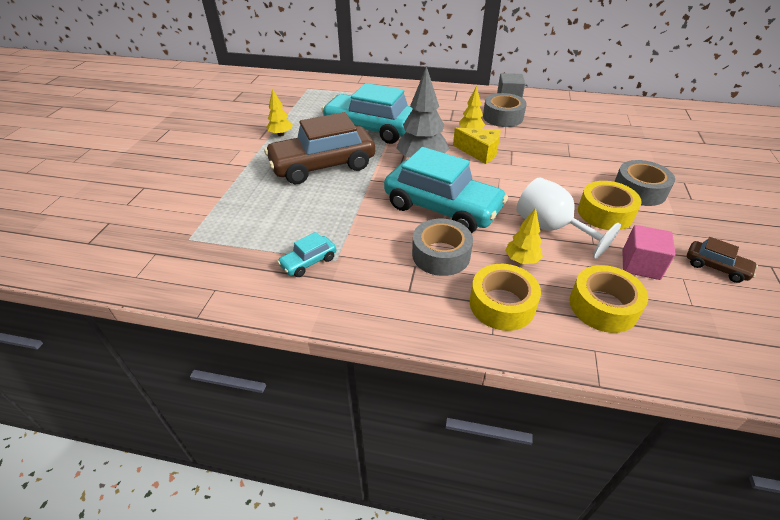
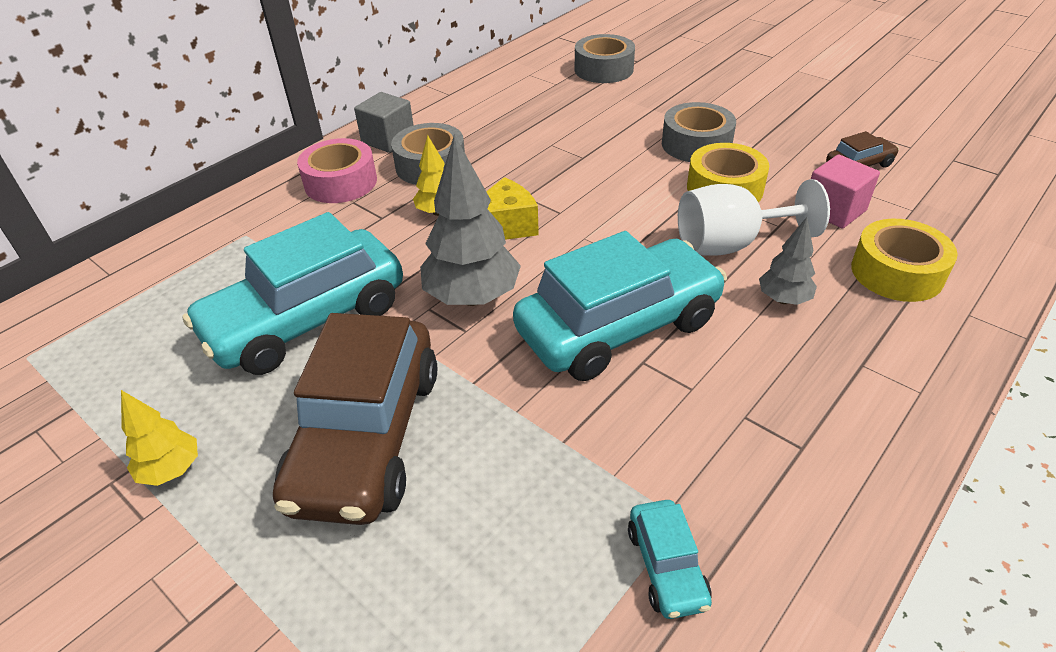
camera: 60 degrees left, 0 degrees up
grey tape [412,219,473,276] -> grey tape moved to [575,34,635,83]
yellow tape [470,264,541,331] -> none
yellow tree [505,208,543,264] -> grey tree [759,217,817,305]
none -> pink tape [297,138,377,203]

